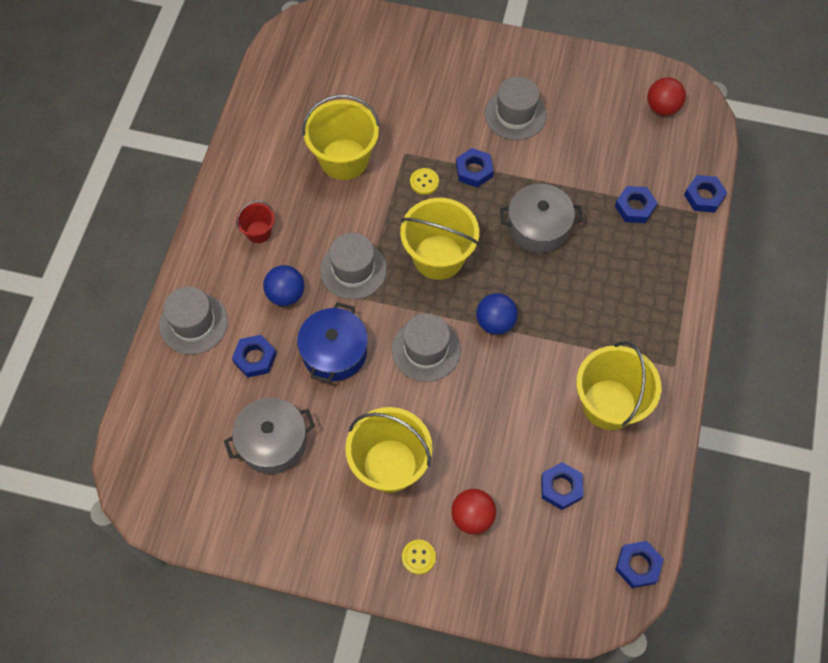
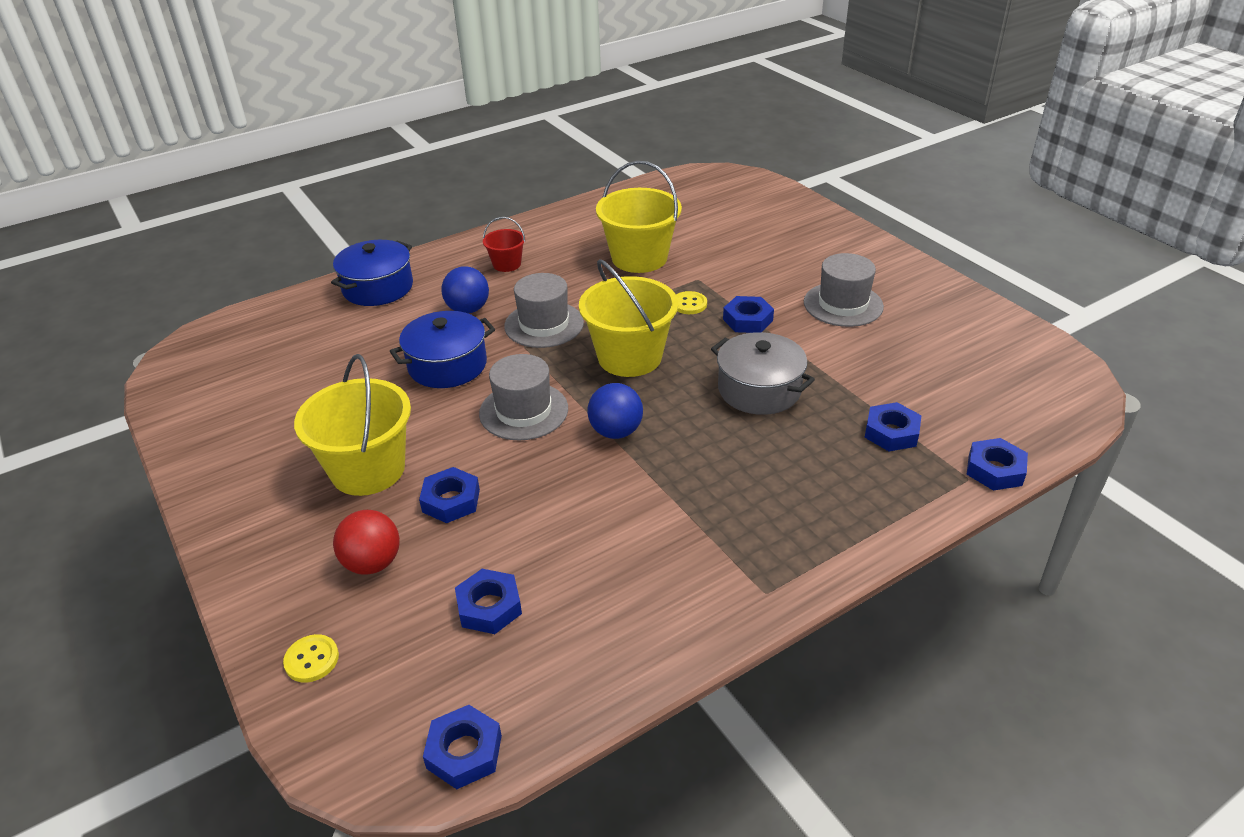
camera: 45 degrees right, 25 degrees down
grey hat [159,287,228,355] -> blue pot [331,240,413,306]
grey pot [224,398,315,474] -> none
blue nut [232,335,276,378] -> blue nut moved to [419,467,480,523]
yellow button [402,540,436,575] -> yellow button moved to [283,634,339,682]
yellow bucket [576,341,661,430] -> none
red ball [647,77,686,116] -> none

